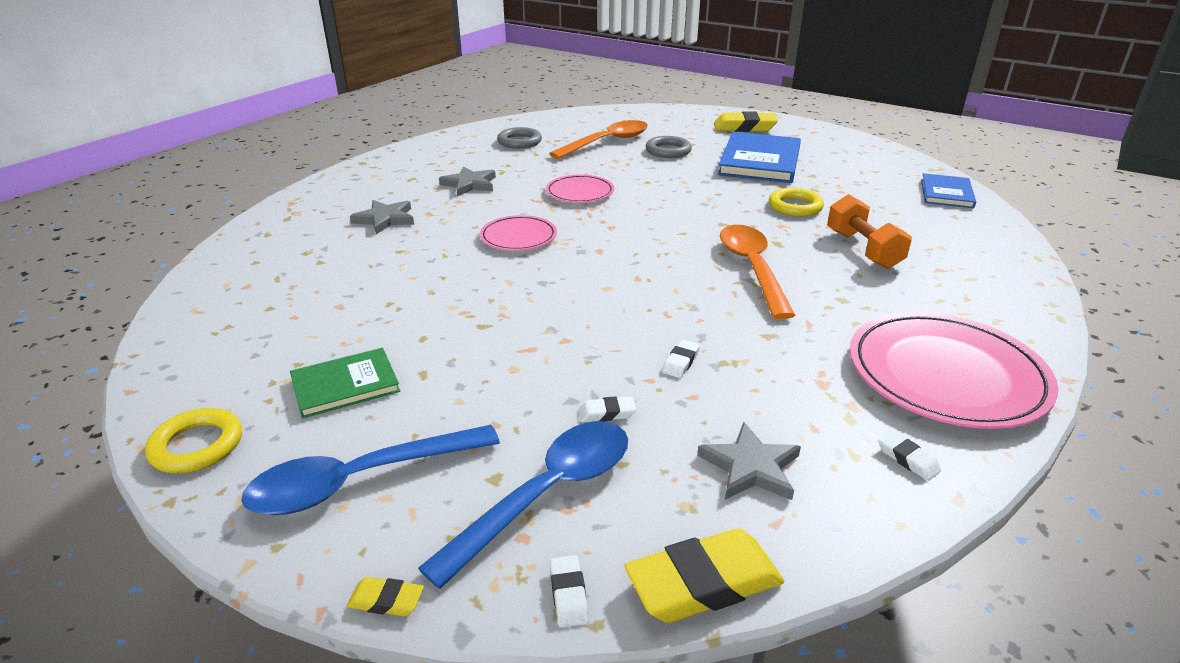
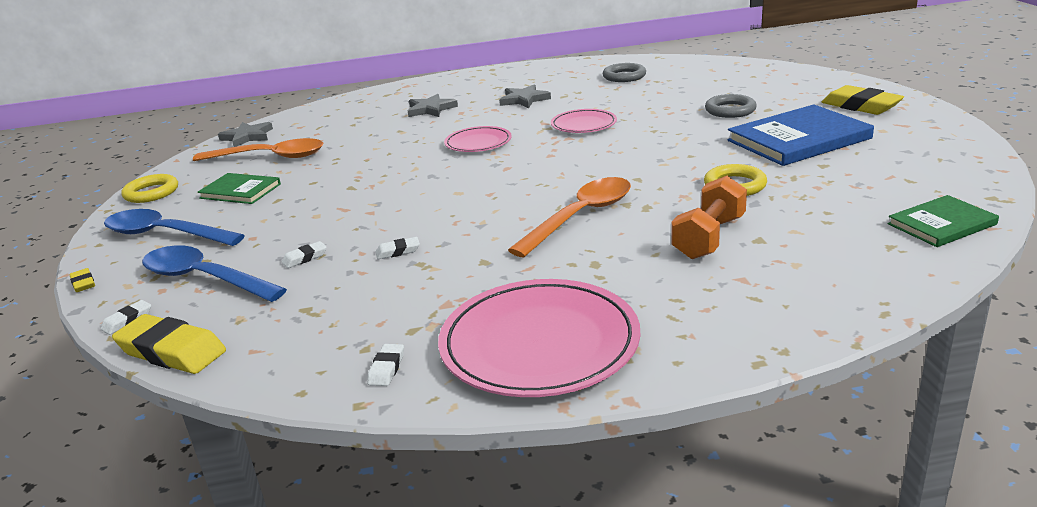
camera: 50 degrees right, 5 degrees down
blue spoon [418,421,628,589] -> blue spoon turned 150 degrees counterclockwise [142,245,287,302]
orange spoon [549,120,648,159] -> orange spoon moved to [193,138,323,161]
white eraser [579,396,636,422] -> white eraser turned 75 degrees counterclockwise [282,241,327,268]
grey star [697,422,801,500] -> grey star moved to [218,122,273,147]
blue book [921,173,976,208] -> green book [888,195,999,247]

